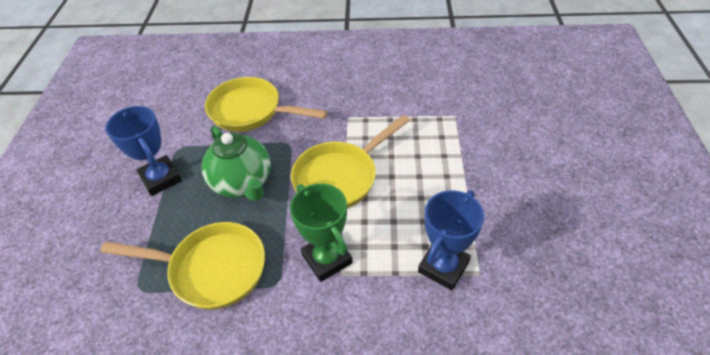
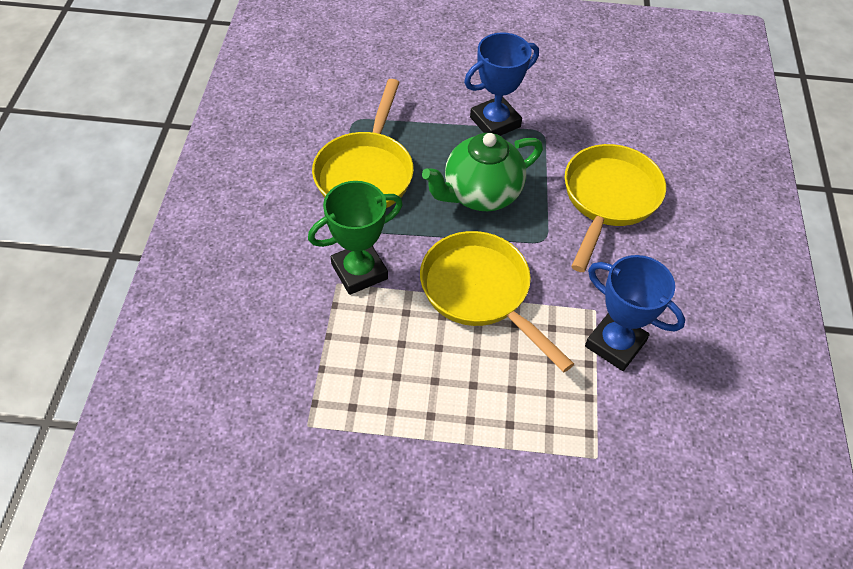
camera: 90 degrees right, 5 degrees up
blue trophy [418,190,484,290] -> blue trophy moved to [585,255,685,371]

